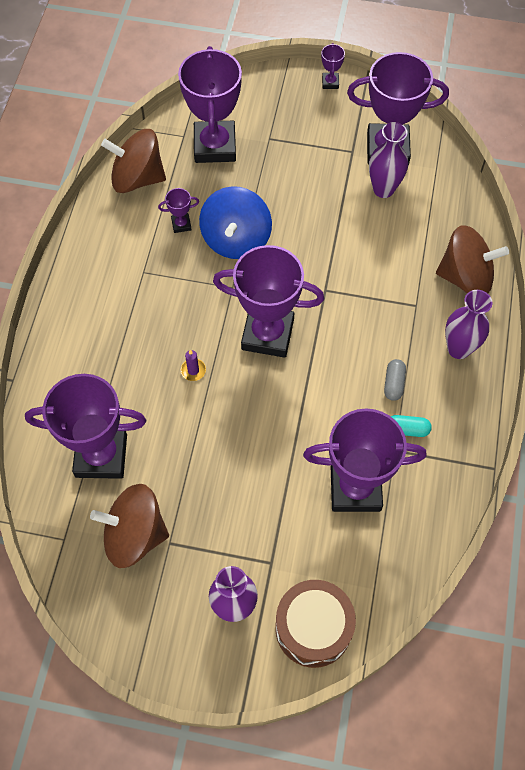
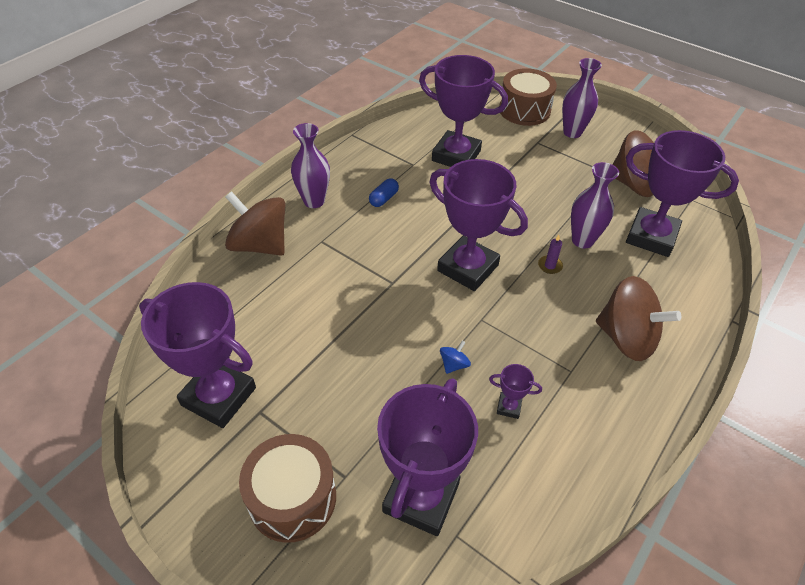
camera: 155 degrees left, 15 degrees down
brown spinning top [101,129,166,193] -> brown spinning top moved to [596,276,681,361]
blue spinning top [199,186,272,259] -> blue spinning top [440,341,471,374], size x0.40
purple trophy [321,43,345,89] -> none
purple vase [369,122,408,198] -> purple vase moved to [571,162,619,249]
grey capsule [384,359,406,401] -> blue capsule [369,178,399,207]
turquoise capsule [391,415,432,437] -> none
none -> brown drum [239,434,336,543]

